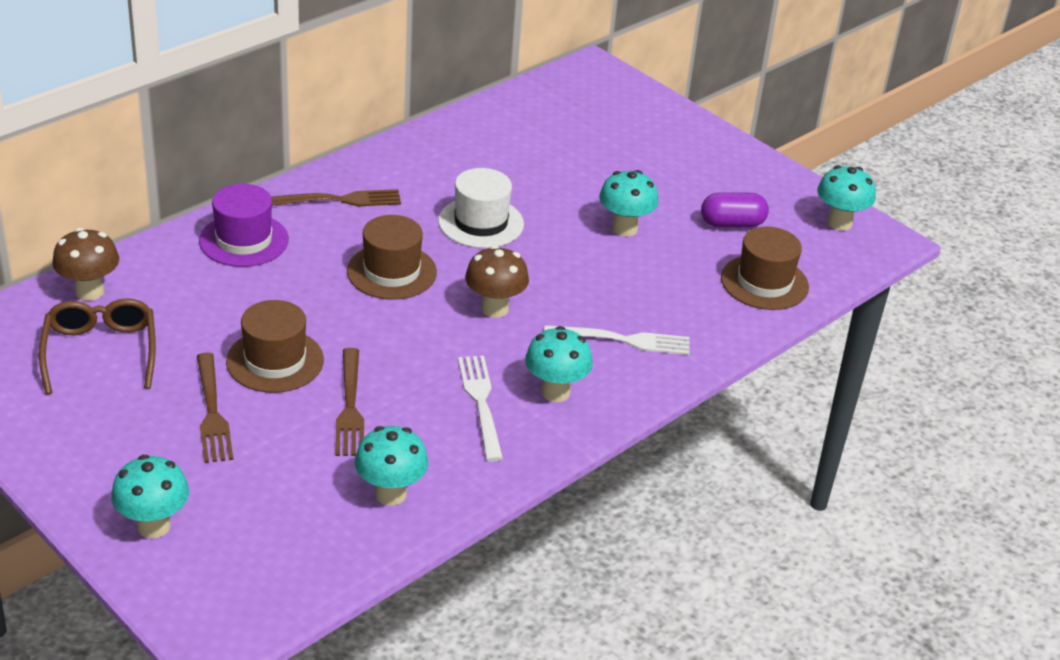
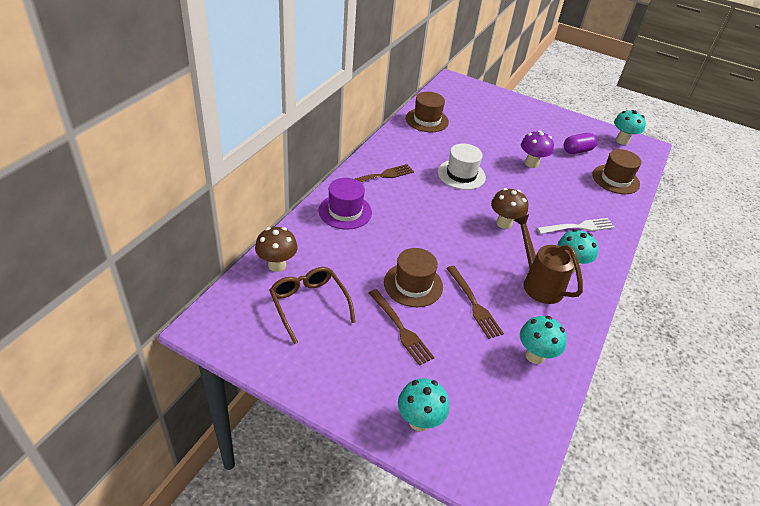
camera: 20 degrees left, 5 degrees up
brown hat [347,215,437,300] -> brown hat moved to [406,92,449,132]
white fork [458,356,503,462] -> brown watering can [514,214,583,304]
turquoise mushroom [599,170,659,236] -> purple mushroom [521,131,554,168]

